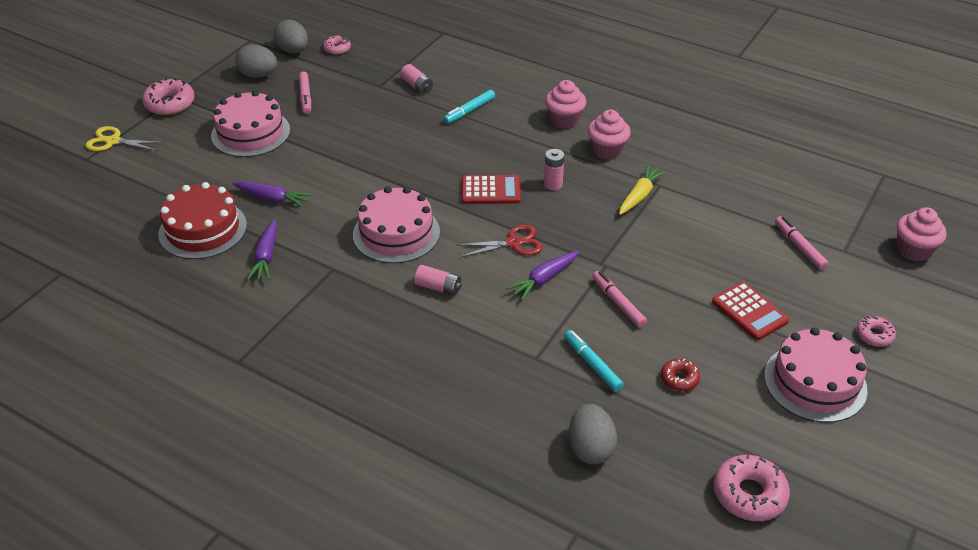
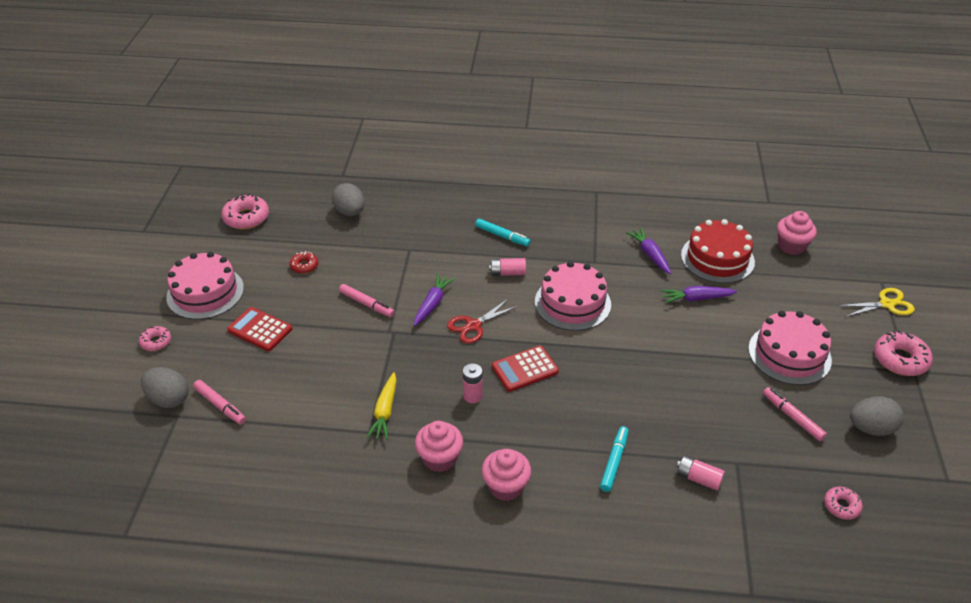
camera: 155 degrees right, 0 degrees up
grey egg [274,19,308,53] -> grey egg moved to [141,367,189,408]
turquoise marker [564,330,624,392] -> turquoise marker moved to [475,219,531,246]
pink cupcake [897,207,947,262] -> pink cupcake moved to [777,211,817,255]

